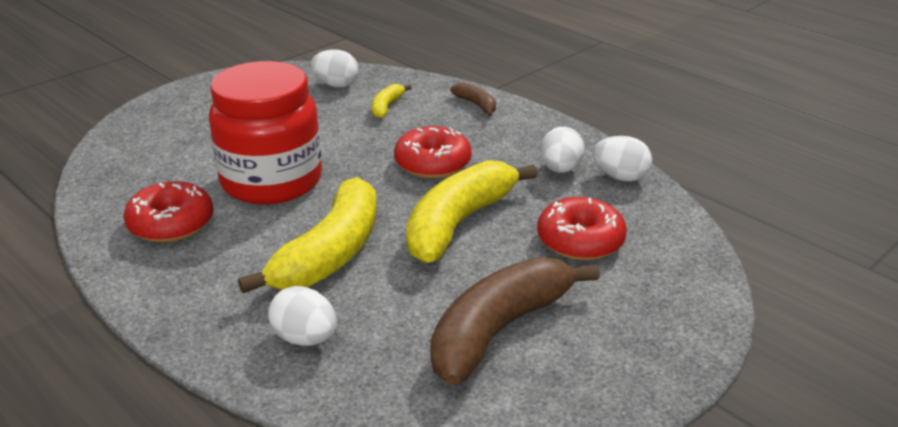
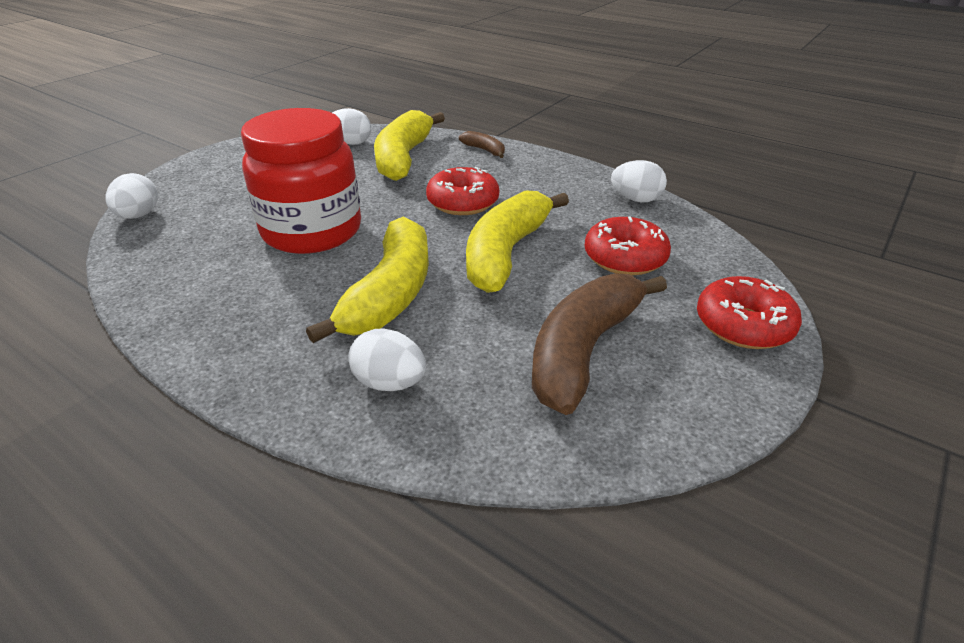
camera: 10 degrees left, 5 degrees up
red donut [124,181,213,242] -> red donut moved to [697,276,802,349]
yellow banana [372,84,412,119] -> yellow banana [374,110,445,181], size x2.23
white egg [540,127,585,173] -> white egg moved to [105,173,158,219]

